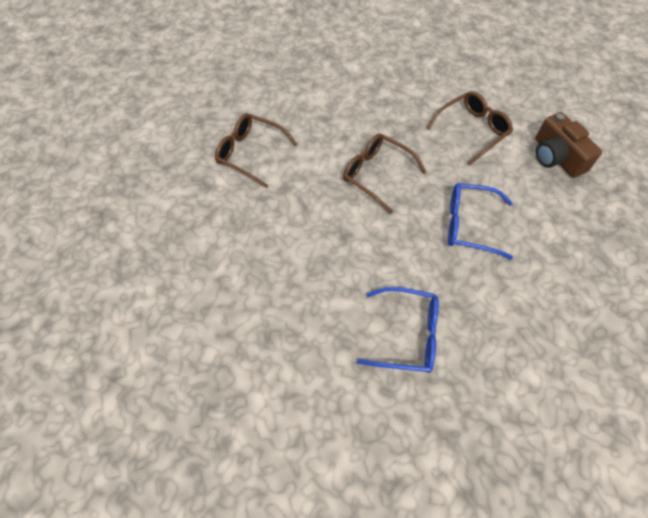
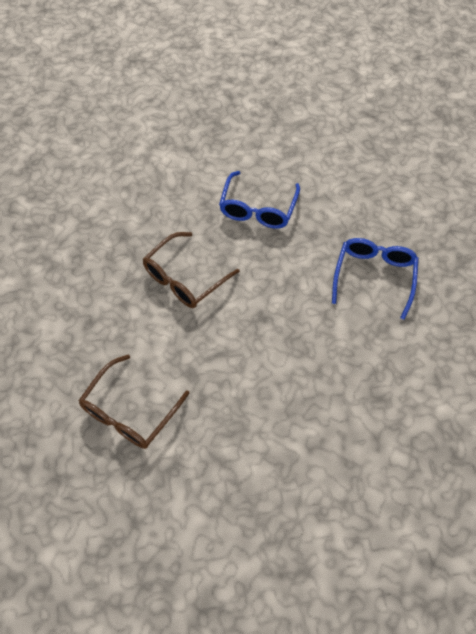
camera: 85 degrees left, 0 degrees up
brown glasses [426,91,513,166] -> none
brown camera [535,112,602,178] -> none

